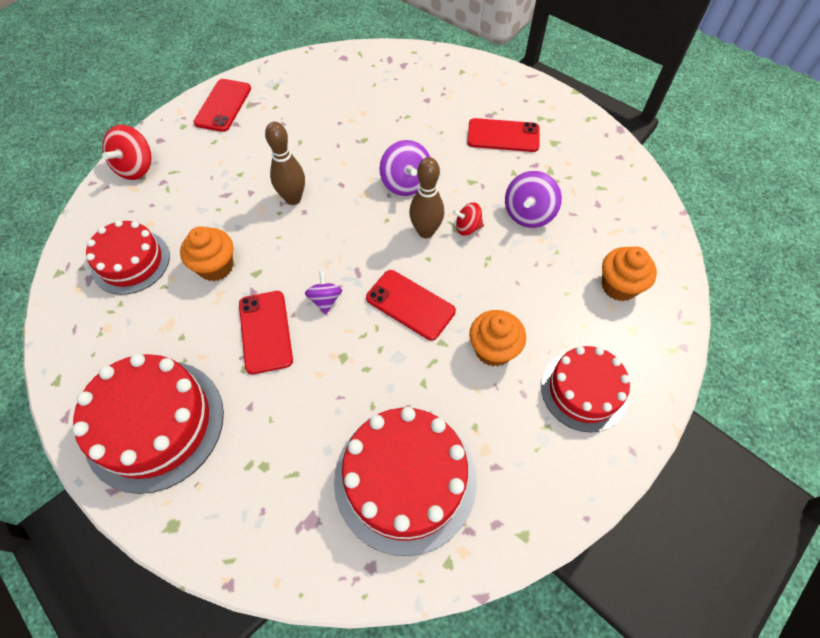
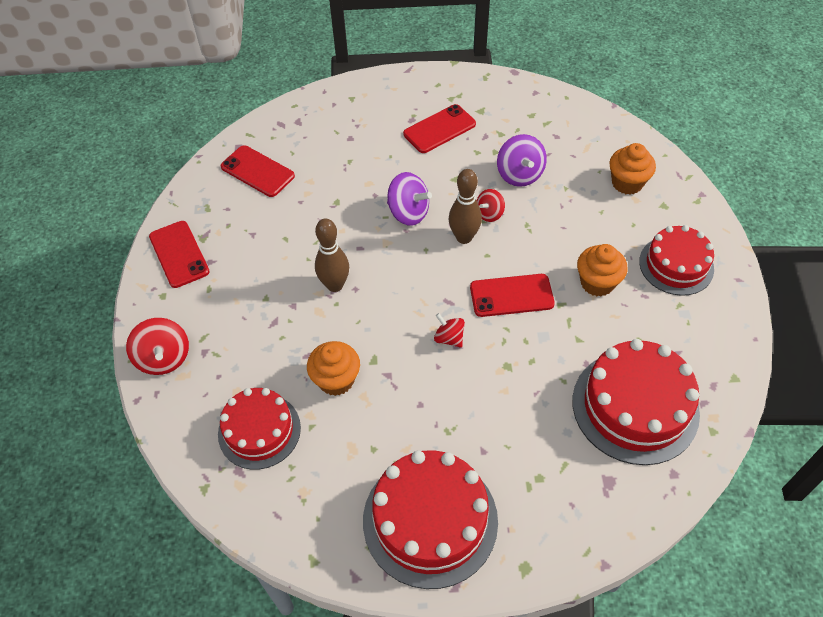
camera: 40 degrees left, 5 degrees down
red phone [239,291,293,374] -> red phone moved to [221,145,295,197]
purple spinning top [305,271,342,314] -> red spinning top [434,313,465,348]

